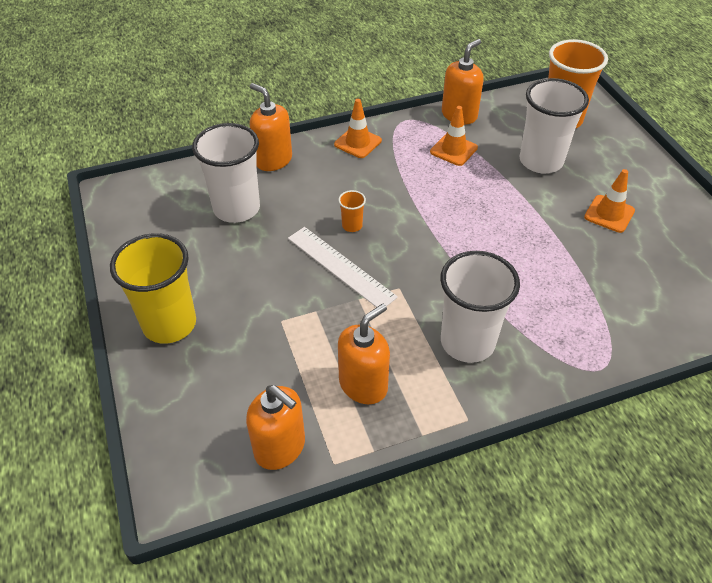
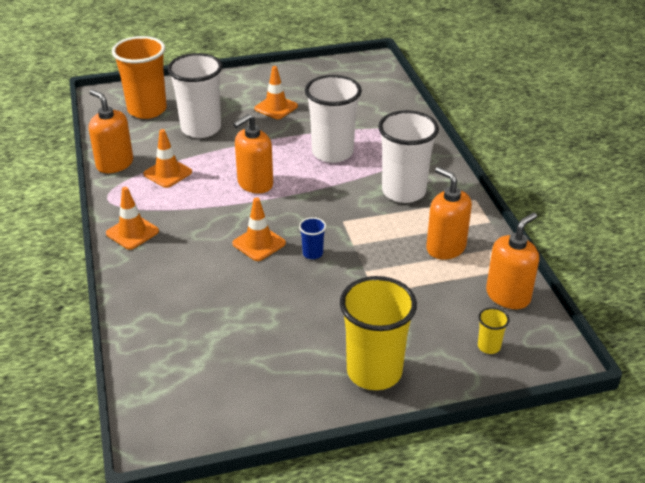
camera: 85 degrees left, 10 degrees down
white cup [192,123,260,223] -> white cup moved to [305,75,362,163]
orange soap dispenser [250,83,292,171] -> orange soap dispenser moved to [233,114,273,194]
white ruler [288,227,398,307] -> blue cup [299,217,326,259]
orange cup [338,190,366,232] -> orange traffic cone [232,197,286,261]
none -> yellow cup [478,307,509,354]

